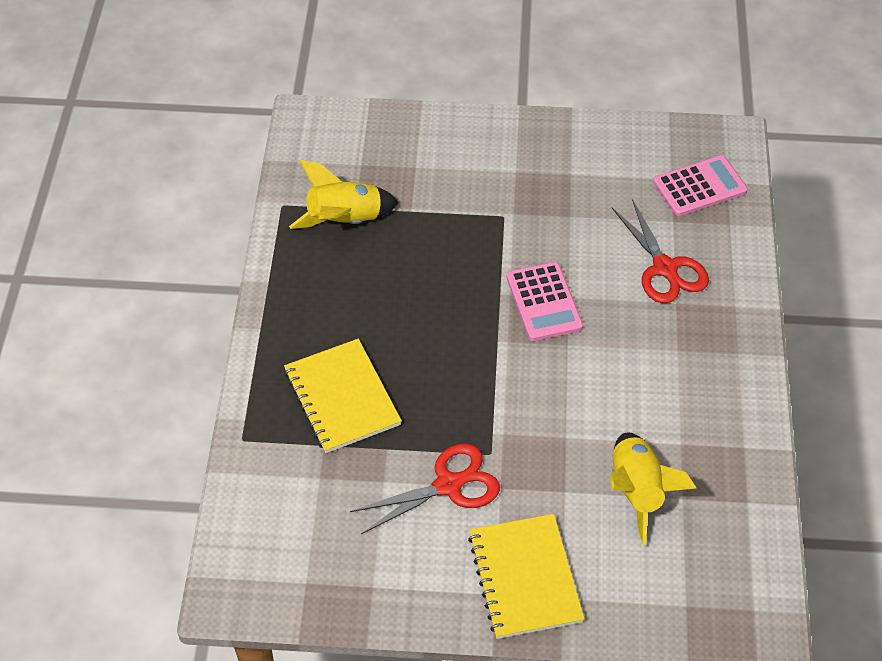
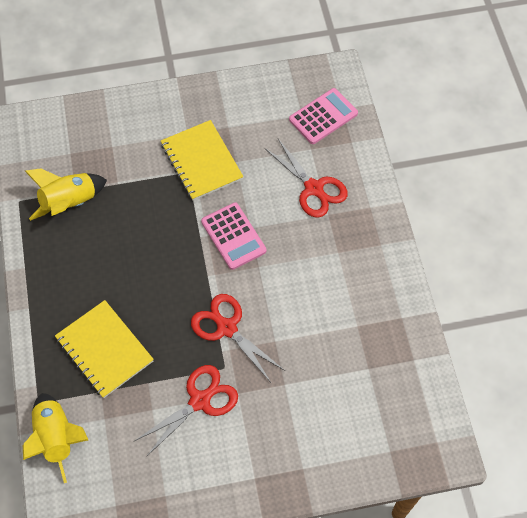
camera: 15 degrees left, 10 degrees up
yellow notebook [468,514,584,639] -> yellow notebook moved to [161,120,244,201]
yellow rocket [610,432,696,545] -> yellow rocket moved to [23,393,88,483]
none -> red scissors [191,294,285,382]

